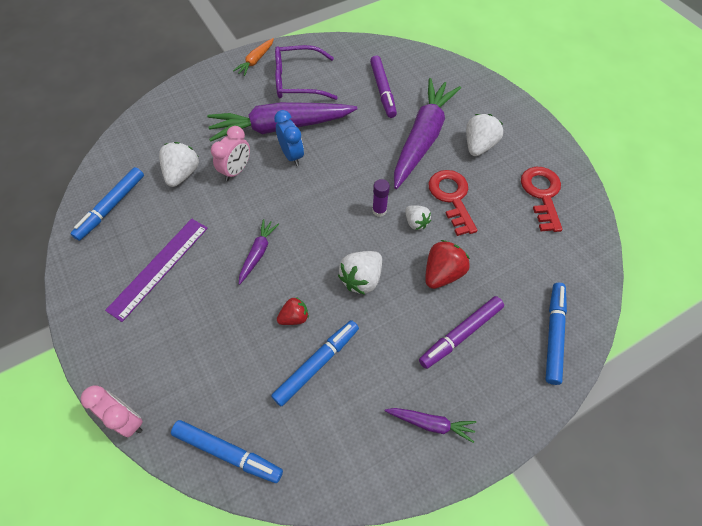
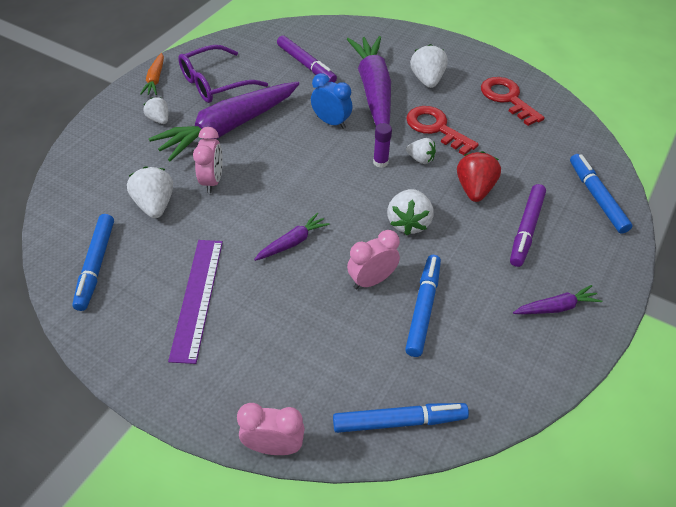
camera: 30 degrees left, 10 degrees down
purple carrot [239,219,279,285] -> purple carrot turned 60 degrees clockwise [254,213,330,261]
blue clock [274,110,304,166] -> blue clock moved to [311,73,353,129]
red strawberry [277,297,309,325] -> pink clock [347,230,400,289]
none -> white strawberry [143,97,168,124]

